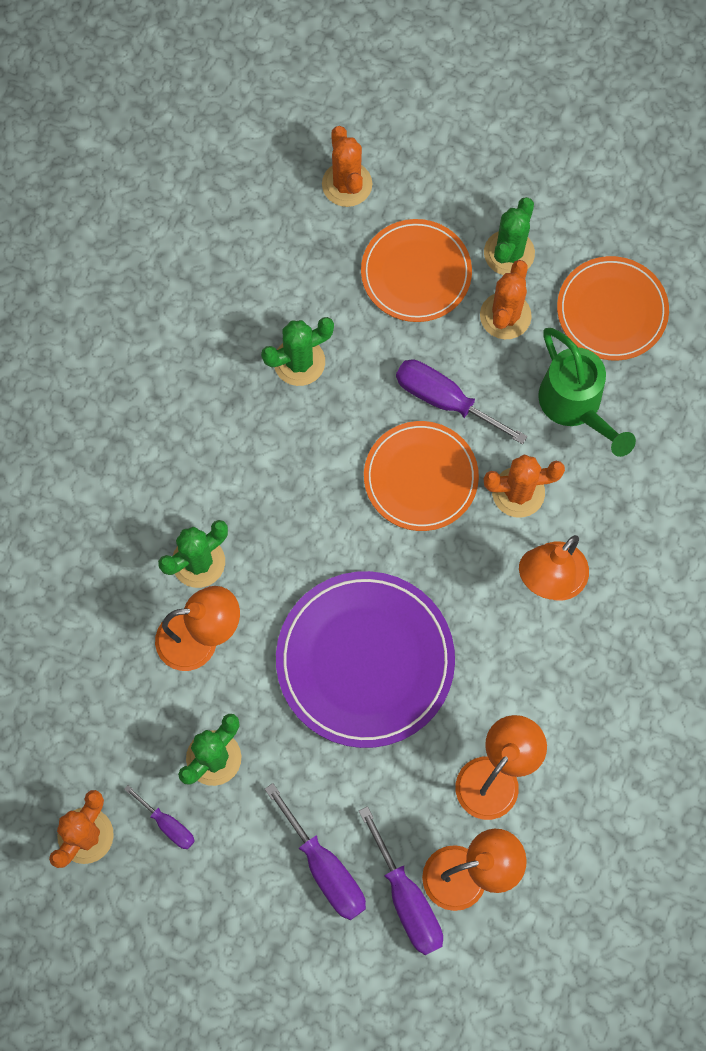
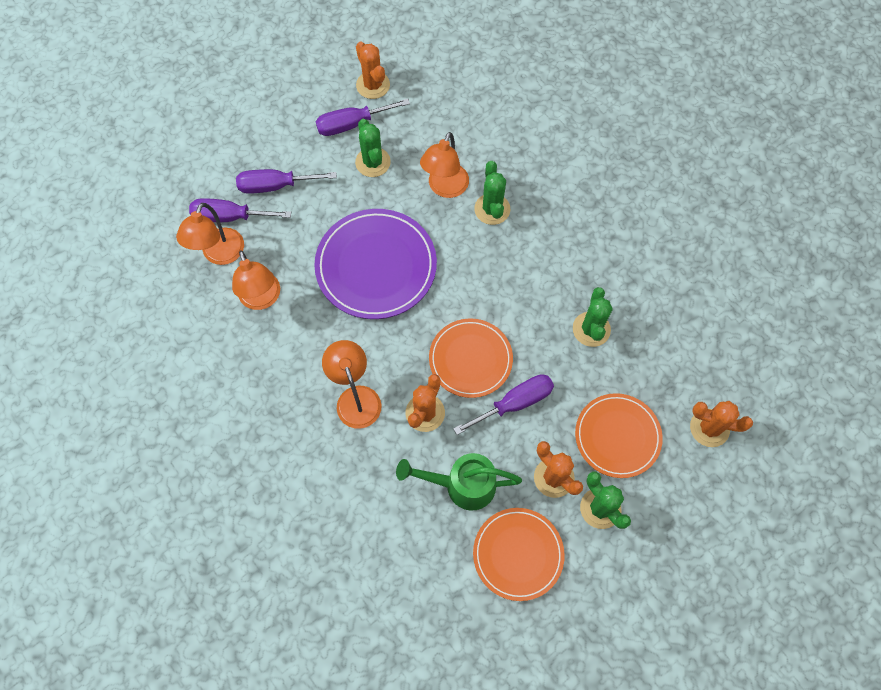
camera: 120 degrees right, 5 degrees down
purple screwdriver [124,785,195,849] -> purple screwdriver [316,99,410,136], size x1.75

